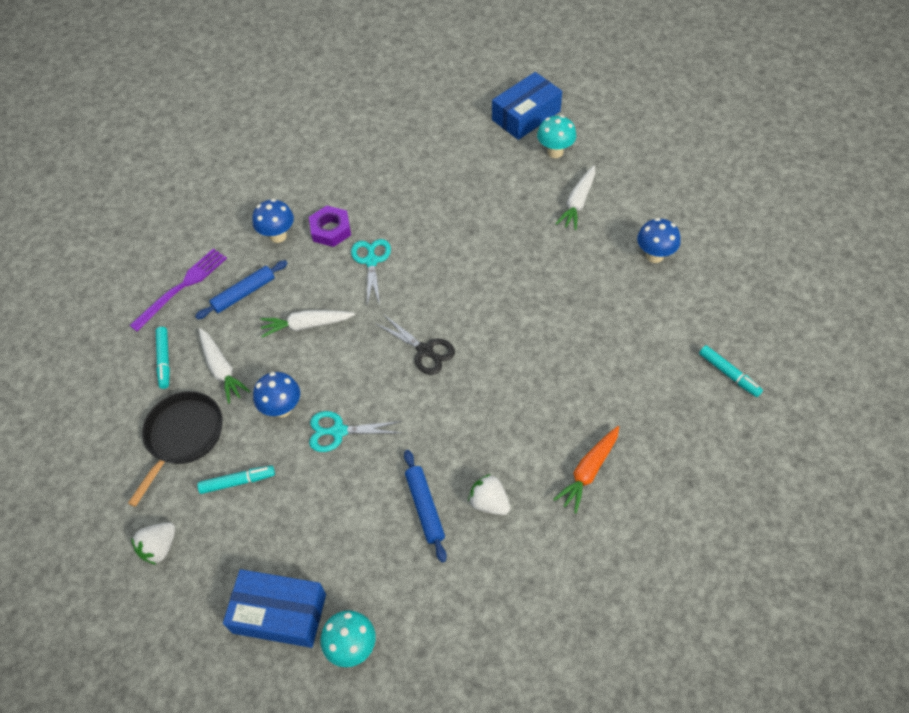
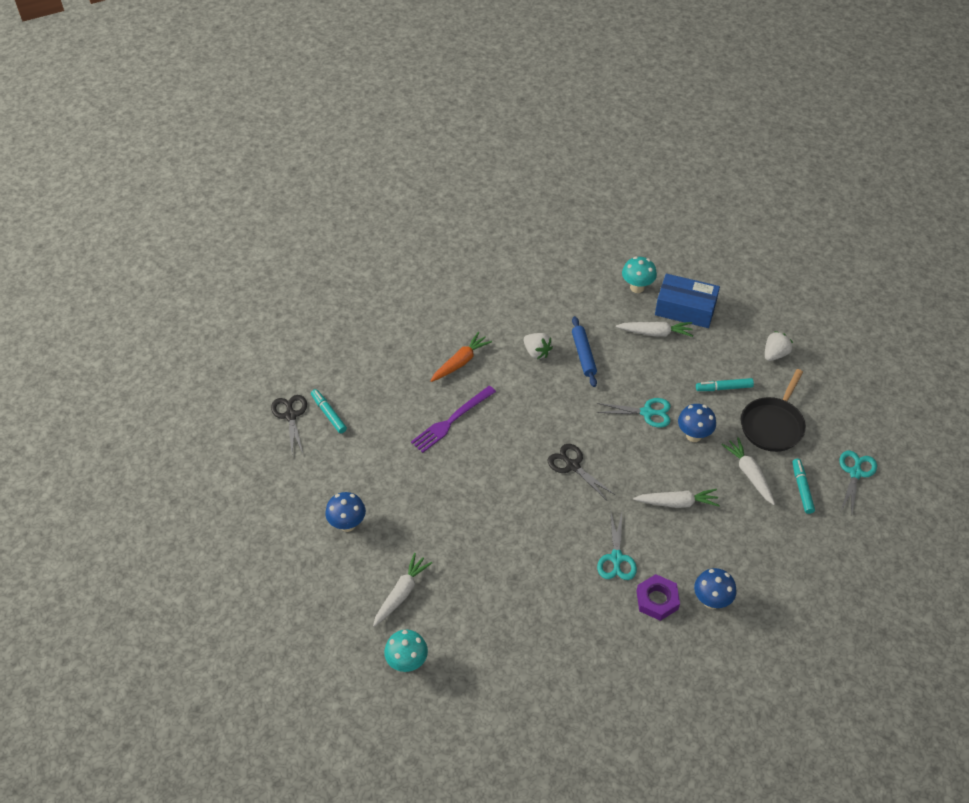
camera: 175 degrees left, 5 degrees down
purple fork [129,248,227,332] -> purple fork moved to [411,386,496,453]
blue rolling pin [195,260,288,319] -> none
blue box [492,72,562,140] -> none
none -> black scissors [271,395,307,454]
none -> white carrot [616,321,693,337]
none -> turquoise scissors [839,451,877,513]

